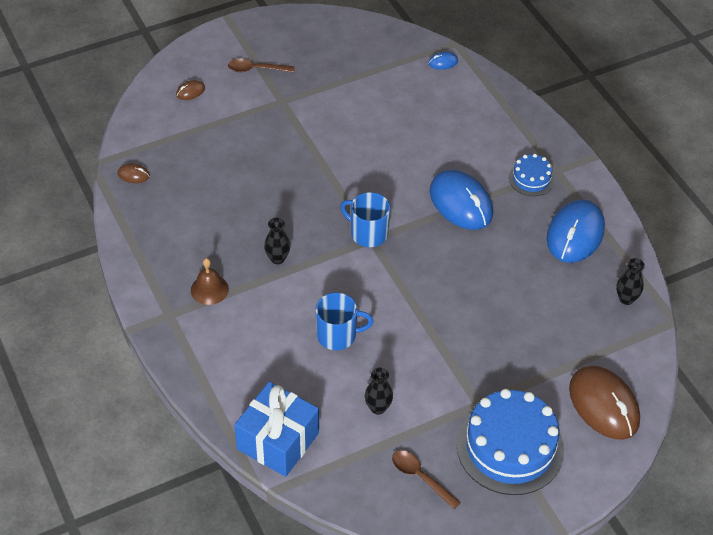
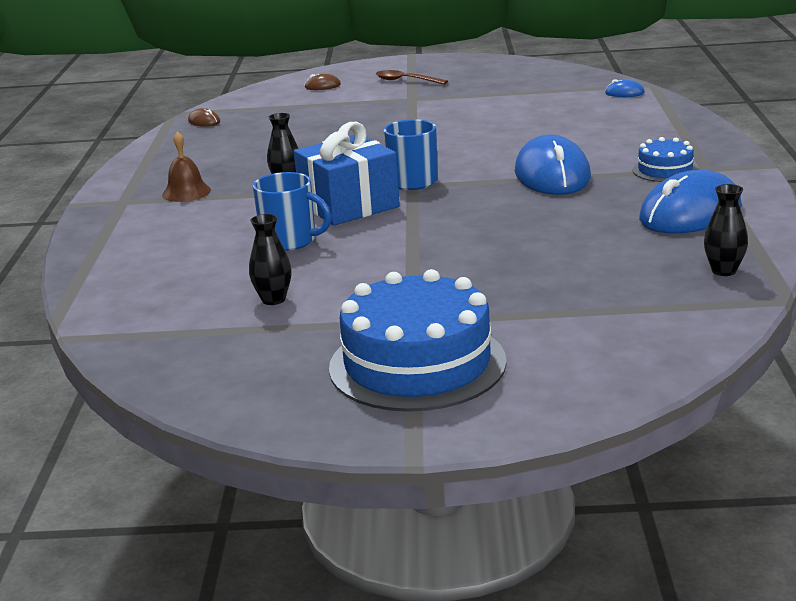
camera: 30 degrees right, 25 degrees down
blue gift [234,381,319,477] -> blue gift moved to [294,122,400,225]
brown spoon [392,450,461,509] -> none
brown mouse [569,366,640,440] -> none

